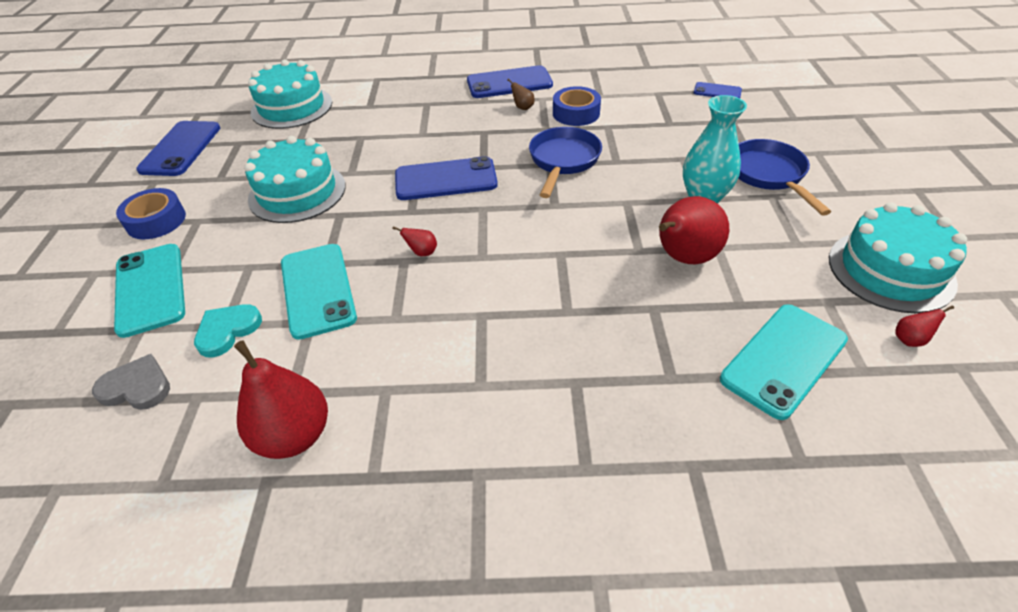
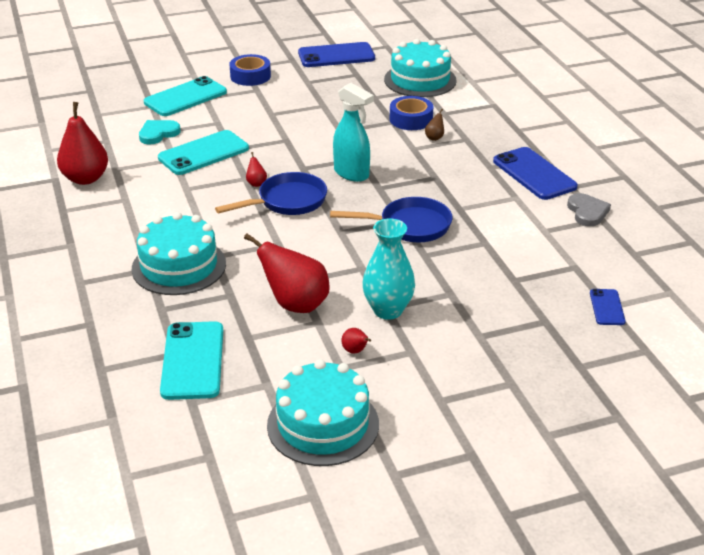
camera: 70 degrees right, 10 degrees down
grey heart [92,354,170,410] -> grey heart moved to [567,193,611,226]
turquoise heart [194,304,262,358] -> turquoise heart turned 60 degrees counterclockwise [139,120,181,144]
turquoise cake [244,136,346,223] -> turquoise cake moved to [132,212,226,295]
blue phone [395,156,498,200] -> turquoise spray bottle [333,83,374,182]
brown pear [507,79,534,110] -> brown pear moved to [425,109,444,141]
blue tape [553,86,601,126] -> blue tape moved to [390,96,433,130]
turquoise phone [720,304,848,420] -> turquoise phone turned 60 degrees clockwise [160,321,223,400]
blue pan [738,139,831,216] -> blue pan moved to [215,172,327,215]
red pear [895,305,954,347] -> red pear moved to [341,328,371,354]

